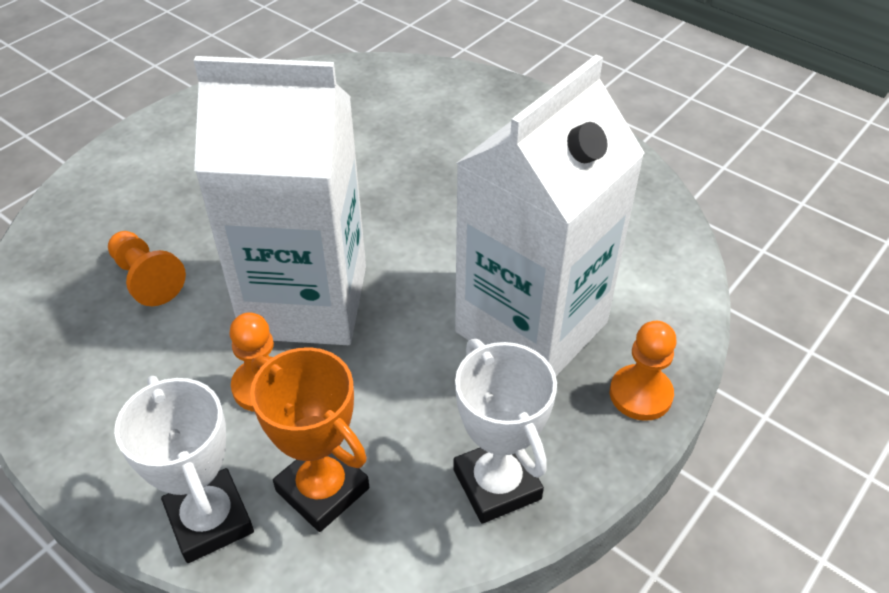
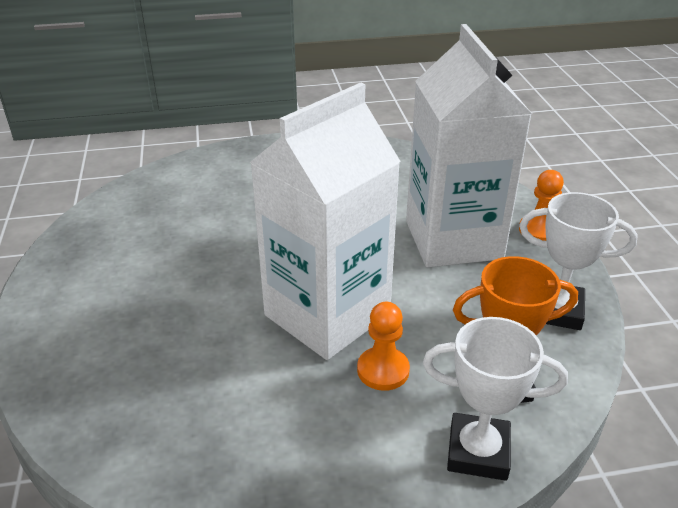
camera: 50 degrees left, 10 degrees down
orange pawn [108,231,186,306] -> none

